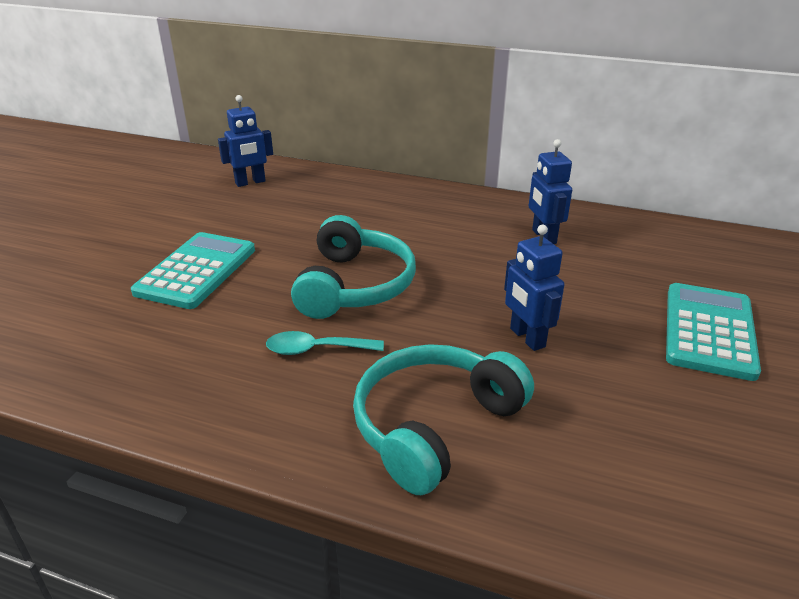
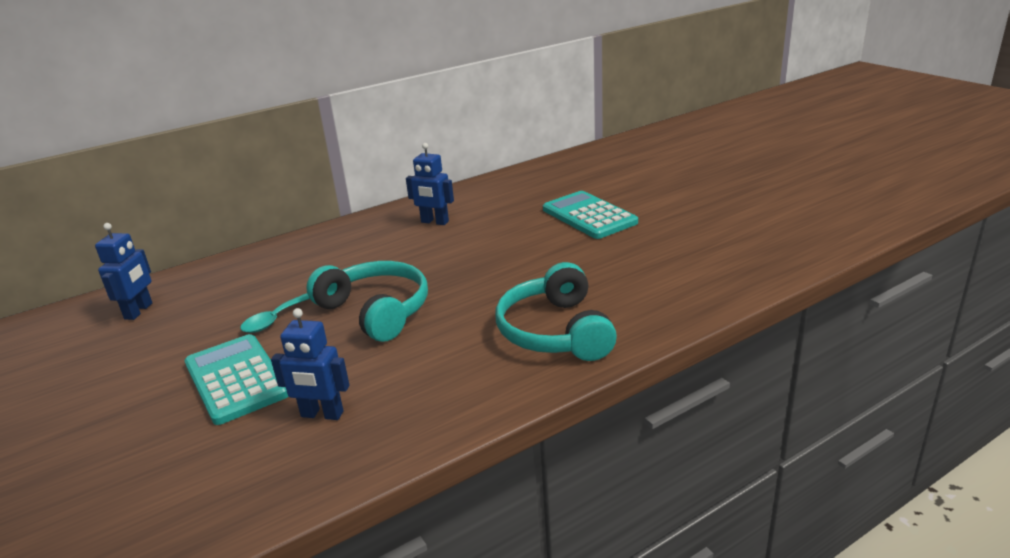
camera: 50 degrees left, 5 degrees down
turquoise spoon [266,331,384,355] -> turquoise spoon moved to [241,293,309,333]
blue robot [504,225,564,351] -> blue robot moved to [271,308,350,420]

